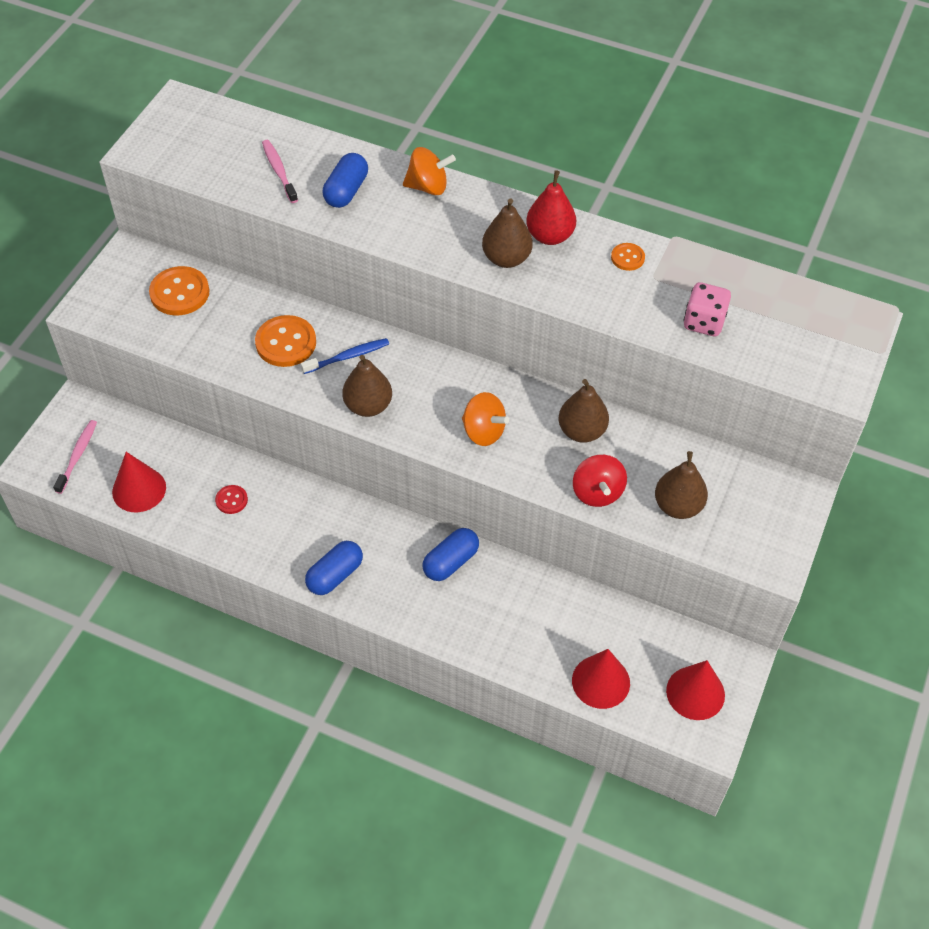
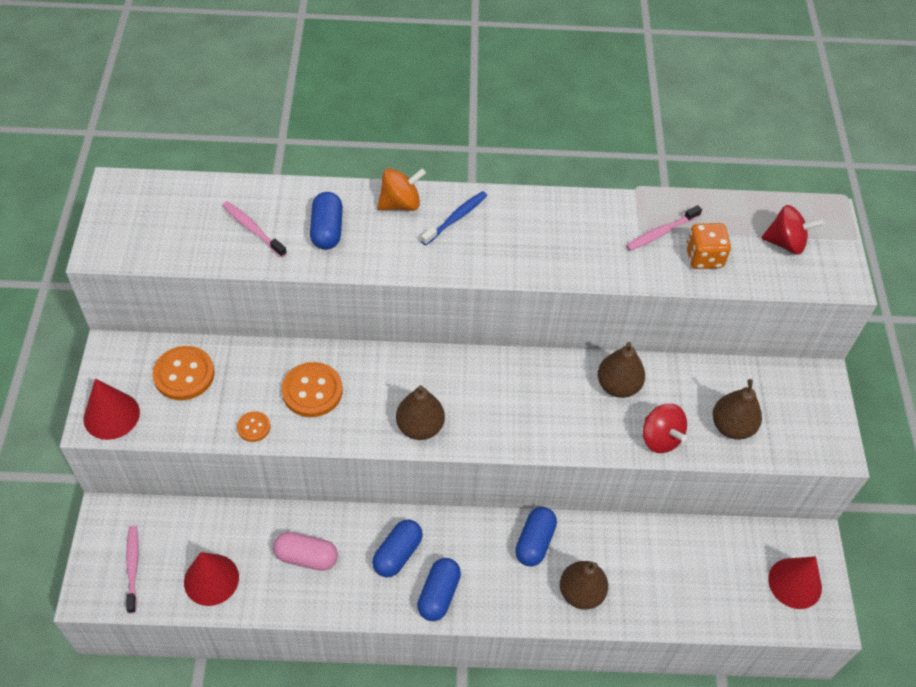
camera: 25 degrees left, 0 degrees up
red button [215,485,248,514] -> pink capsule [273,532,338,571]
blue toothbrush [301,338,389,374] -> blue toothbrush moved to [421,191,487,245]
orange spinning top [462,392,509,446] -> none
brown pear [482,198,533,268] -> brown pear moved to [560,561,608,609]
red pear [526,170,576,245] -> none
red cone [572,649,630,709] -> red cone moved to [84,379,140,440]
orange button [611,243,645,271] -> orange button moved to [237,411,270,442]
pink dice [683,282,731,336] -> orange dice [686,223,731,269]
none -> blue capsule [372,520,423,577]
none -> pink toothbrush [626,205,702,251]
none -> red spinning top [761,205,824,255]

